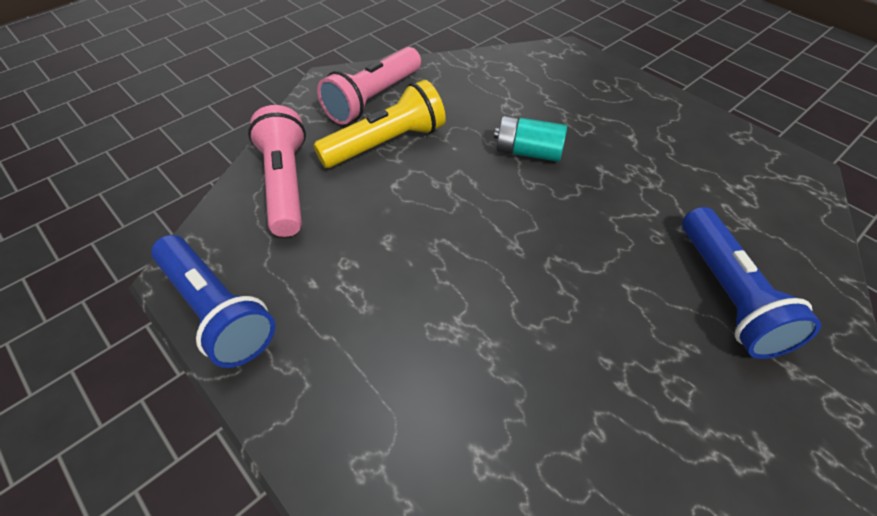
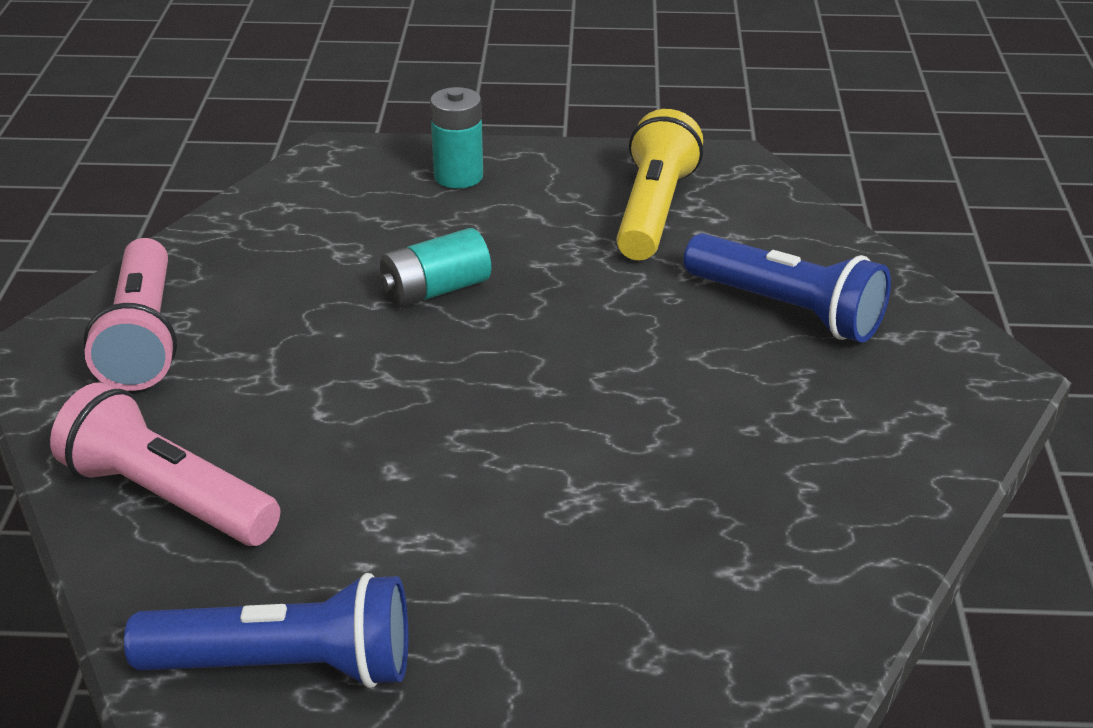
camera: 45 degrees left, 15 degrees down
yellow flashlight [313,80,446,168] -> yellow flashlight moved to [617,109,703,260]
none -> turquoise battery [430,87,483,188]

